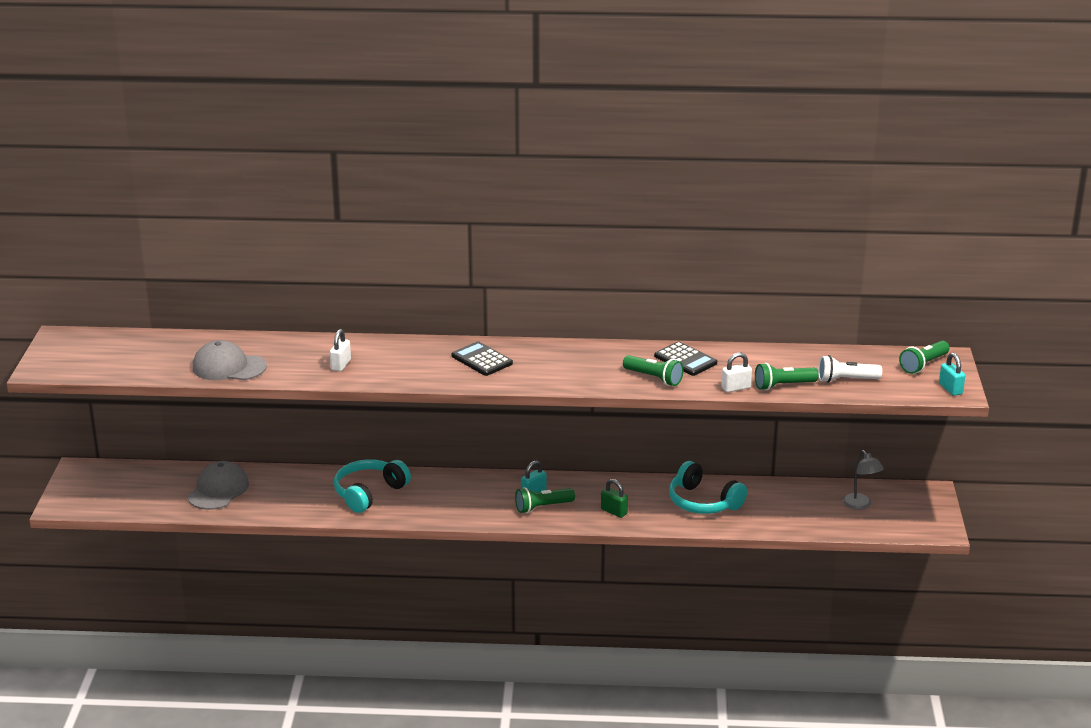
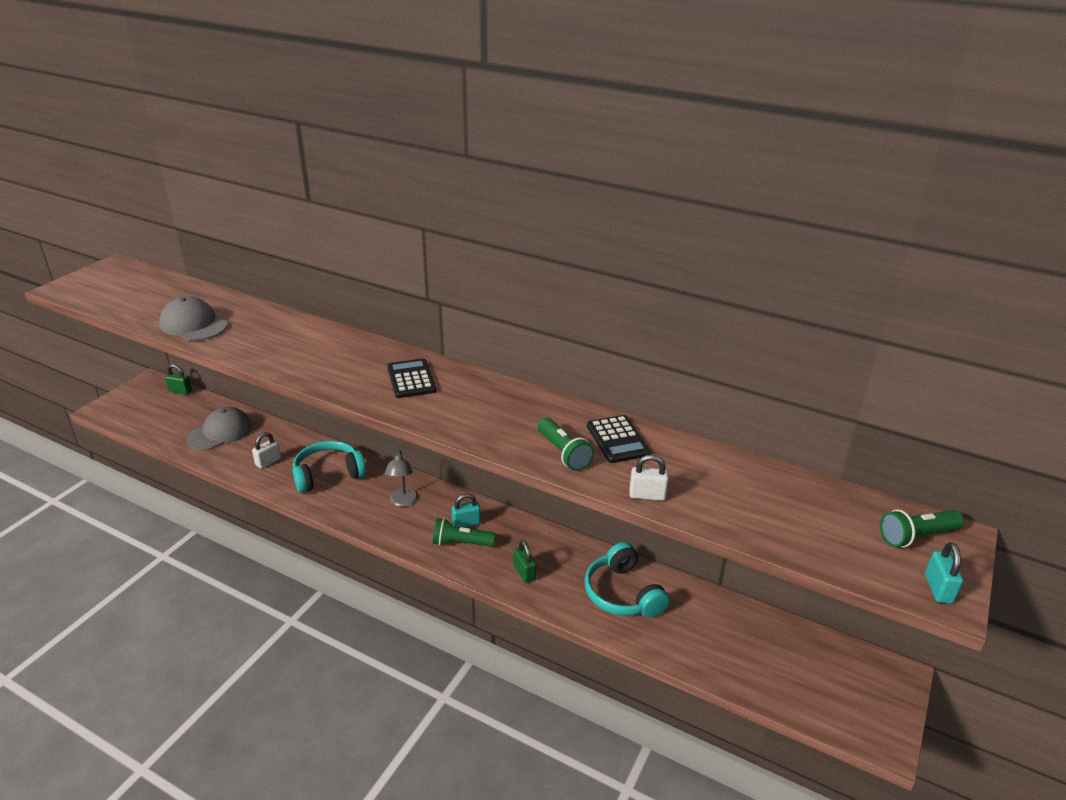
camera: 25 degrees right, 5 degrees up
white padlock [330,329,351,371] -> white padlock moved to [252,432,281,469]
green flashlight [755,363,819,390] -> none
white flashlight [818,355,882,383] -> none
grey lamp [843,450,884,510] -> grey lamp moved to [385,450,418,507]
none -> green padlock [165,364,192,395]

